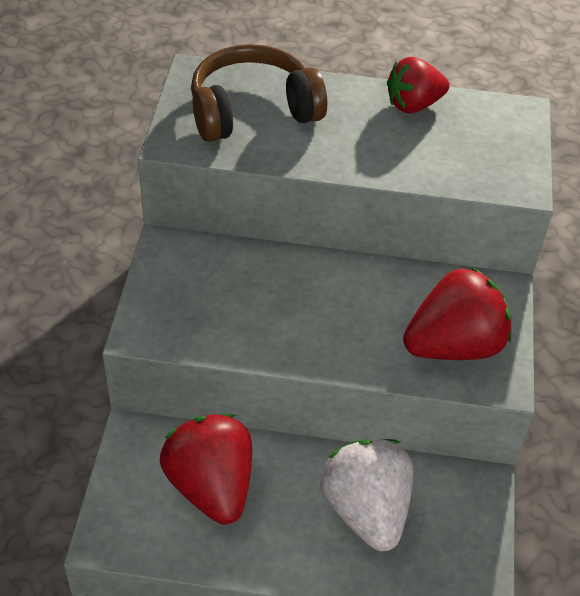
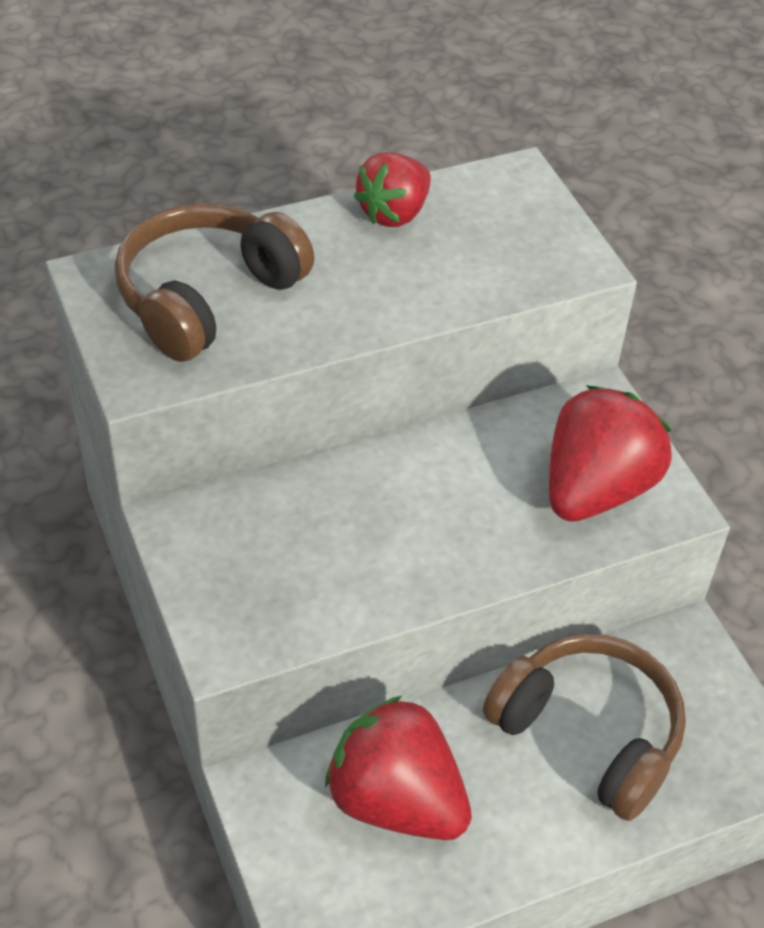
camera: 30 degrees left, 0 degrees up
white strawberry [320,439,414,551] -> brown headphones [483,634,686,821]

